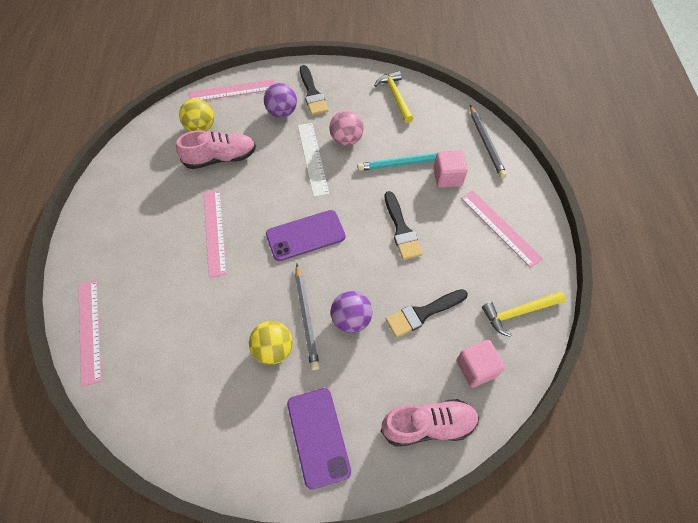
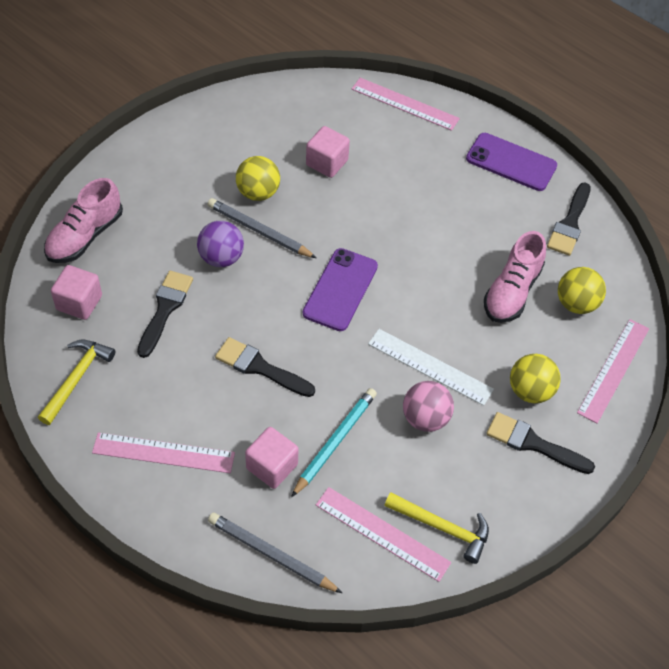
camera: 130 degrees right, 5 degrees down
pink ruler [204,190,227,277] -> pink ruler moved to [316,487,451,582]
purple ball [264,83,297,118] -> yellow ball [510,354,561,403]
purple phone [287,388,351,490] -> purple phone moved to [466,133,557,191]
none -> pink cube [306,126,350,178]
none -> black brush [547,183,591,256]

